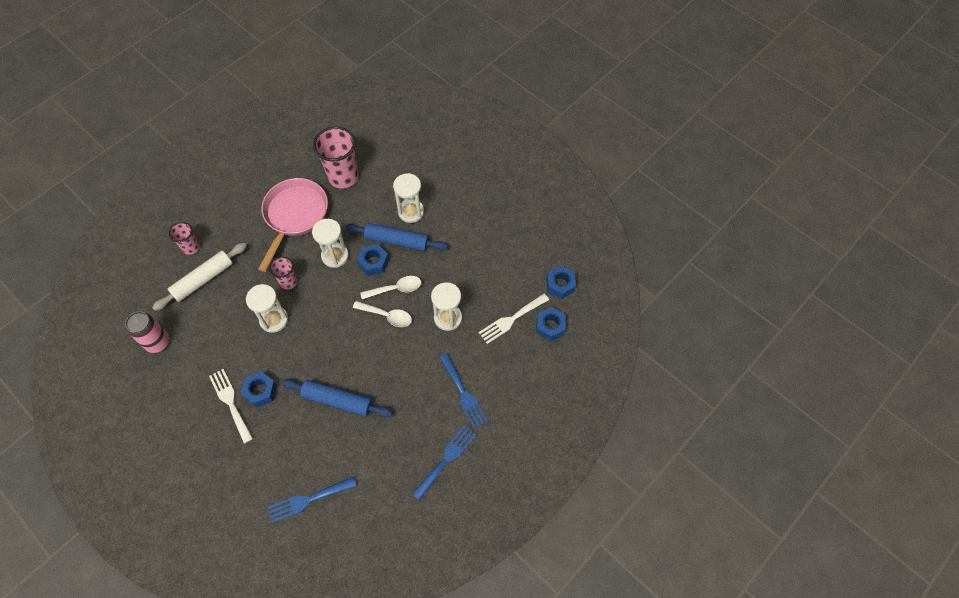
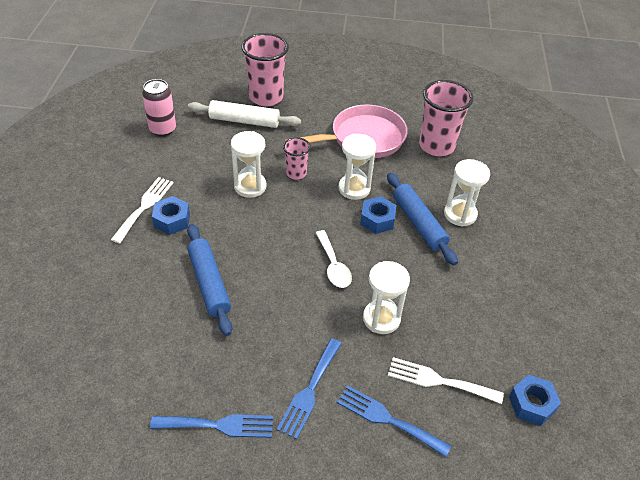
camera: 50 degrees right, 15 degrees down
pink cup [168,222,200,255] -> pink cup [241,33,289,106], size x1.85
blue fork [268,477,356,523] -> blue fork moved to [337,385,451,457]
white spoon [360,276,421,299] -> none
blue nut [536,307,566,341] -> none

